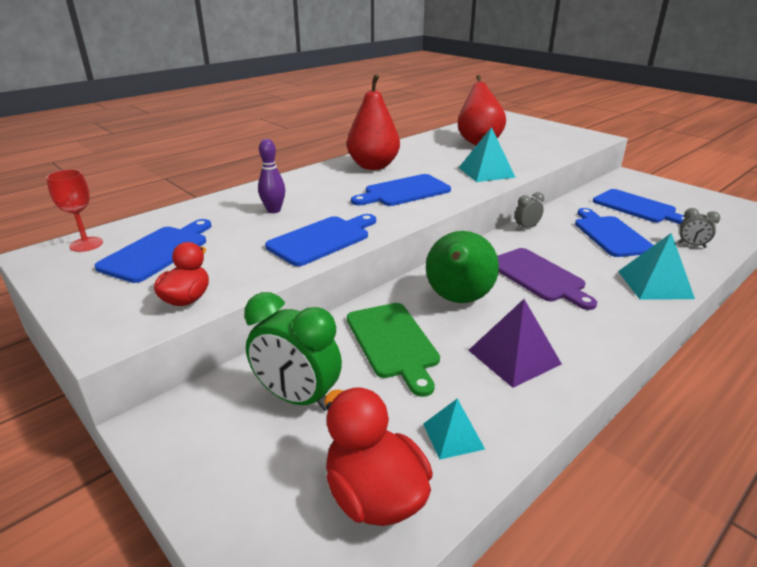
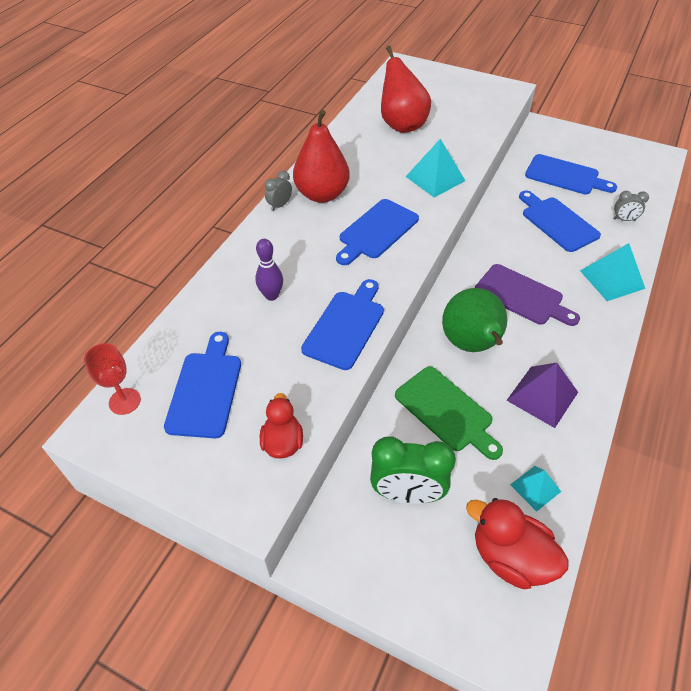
camera: 20 degrees left, 20 degrees up
grey clock [515,192,544,230] -> grey clock moved to [265,171,292,211]

